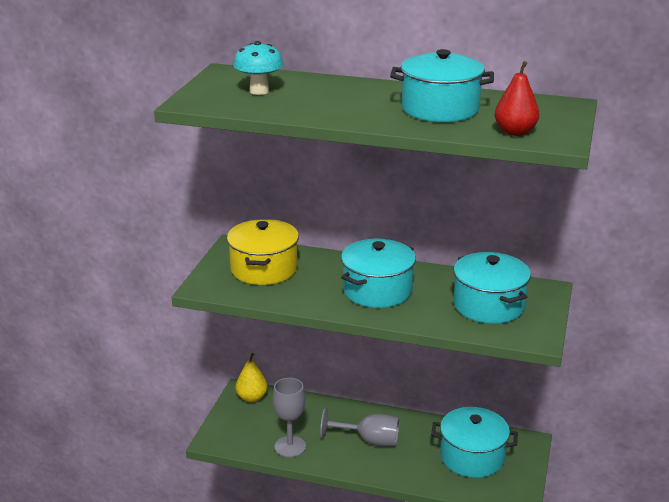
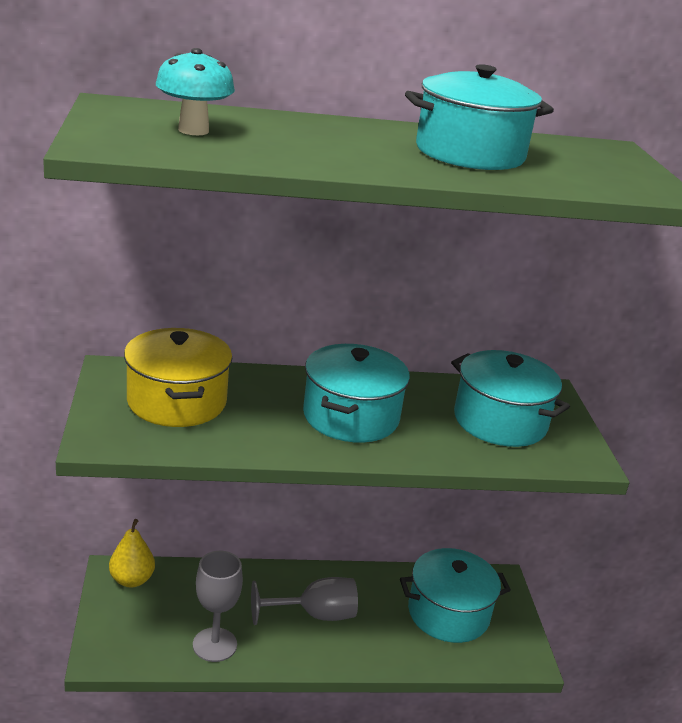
camera: 25 degrees left, 0 degrees up
red pear [495,61,539,136] -> none

